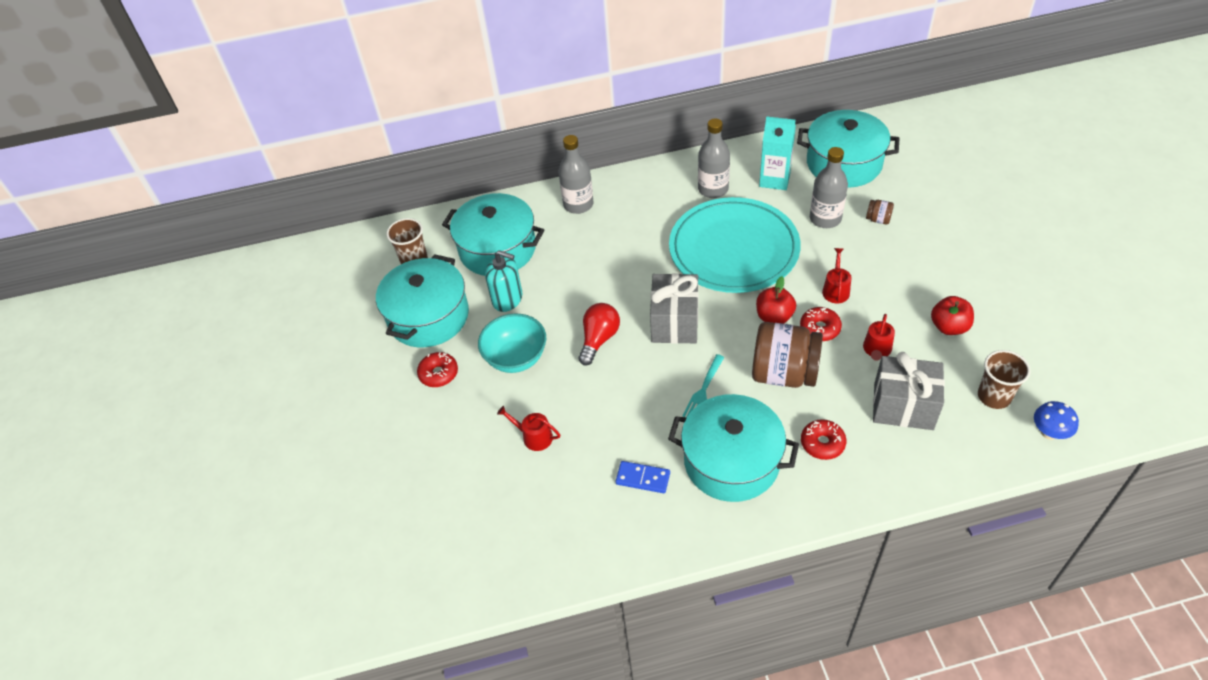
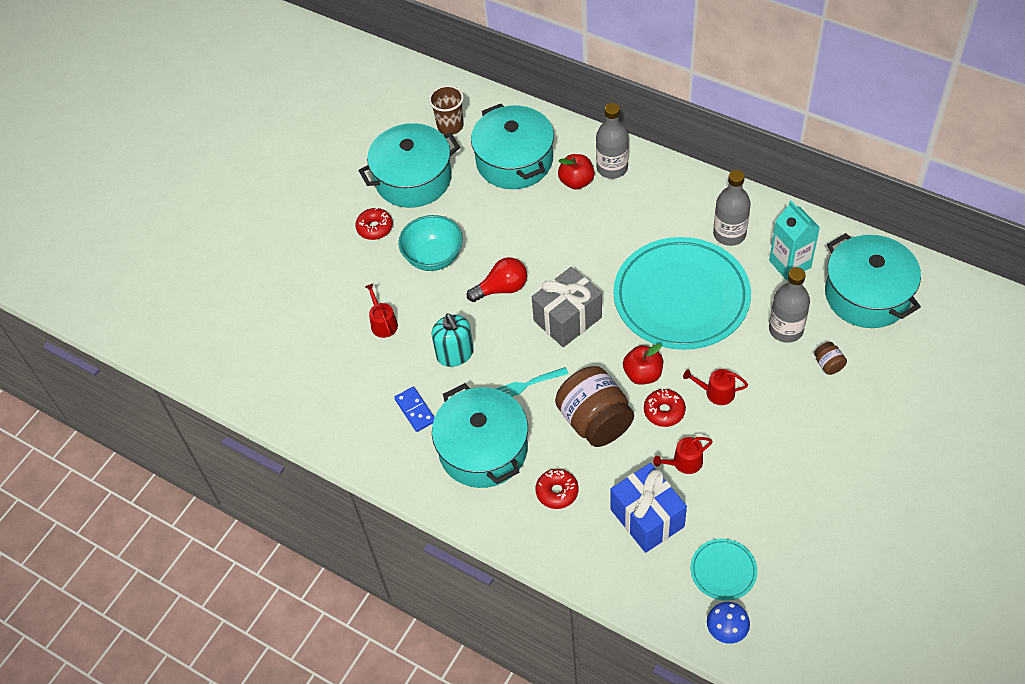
camera: 45 degrees right, 5 degrees up
turquoise soap dispenser [485,250,522,312] -> turquoise soap dispenser moved to [432,313,474,367]
red watering can [822,248,851,304] -> red watering can turned 135 degrees counterclockwise [683,369,748,405]
grey gift [873,352,945,430] -> blue gift [611,463,687,553]
red apple [931,296,974,335] -> red apple moved to [558,154,595,190]
brown cup [978,350,1030,409] -> turquoise plate [691,539,757,601]

